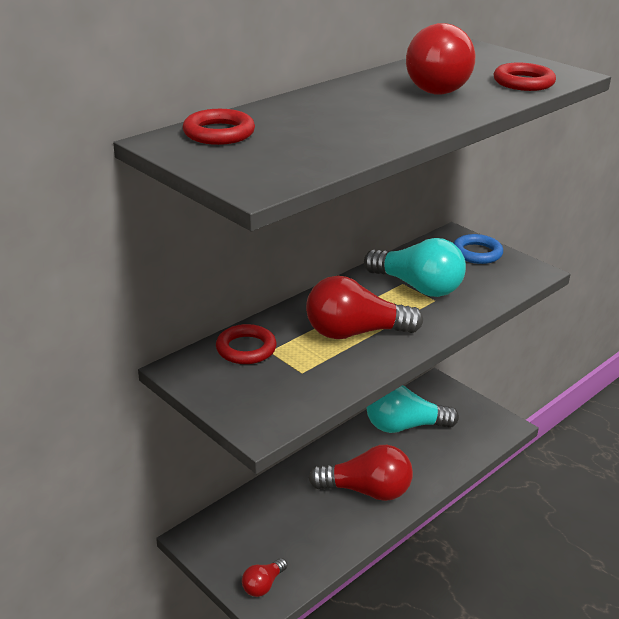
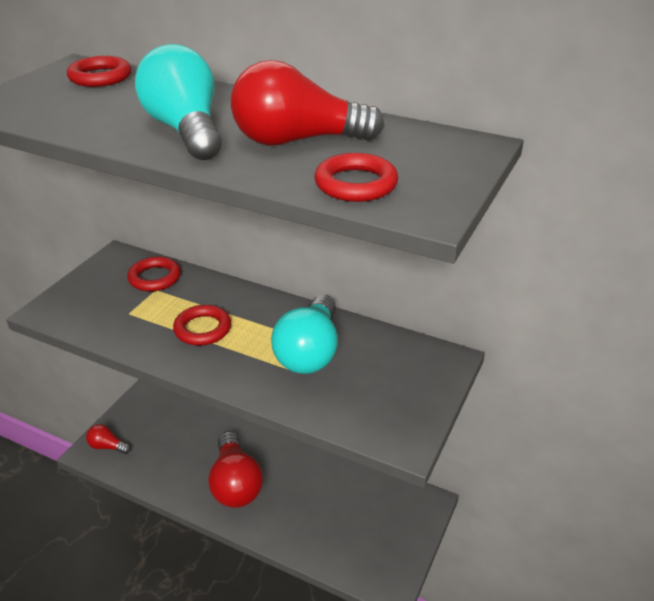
camera: 70 degrees right, 5 degrees up
red light bulb [306,276,423,339] -> red ring [173,305,231,346]
turquoise light bulb [366,385,459,433] -> turquoise light bulb moved to [135,44,222,160]
blue ring [454,234,503,264] -> none

